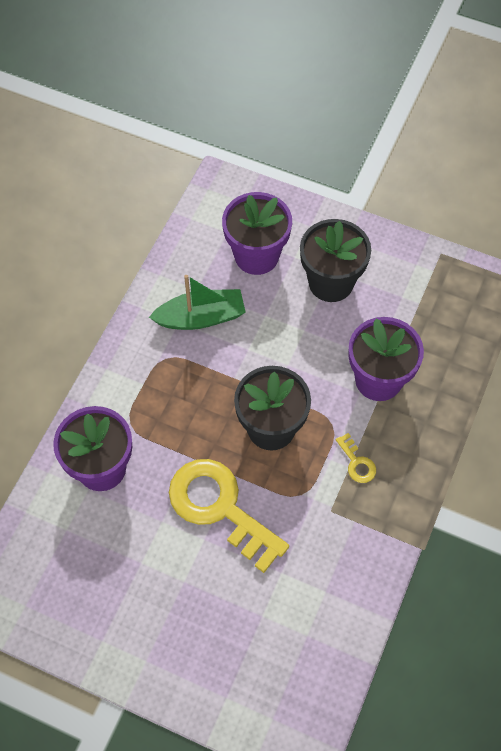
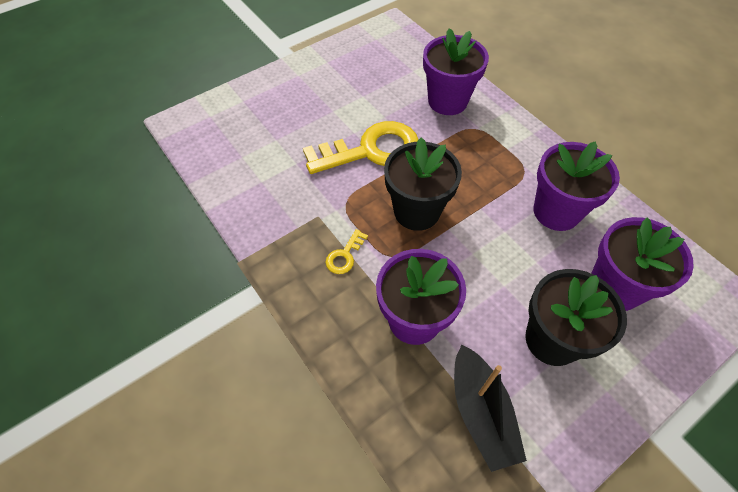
camera: 120 degrees right, 5 degrees down
green boat [149,275,246,330] -> purple flower pot [533,141,620,231]
yellow key [336,433,376,483] -> yellow key turned 60 degrees counterclockwise [325,229,368,274]
none -> black boat [454,345,527,472]

